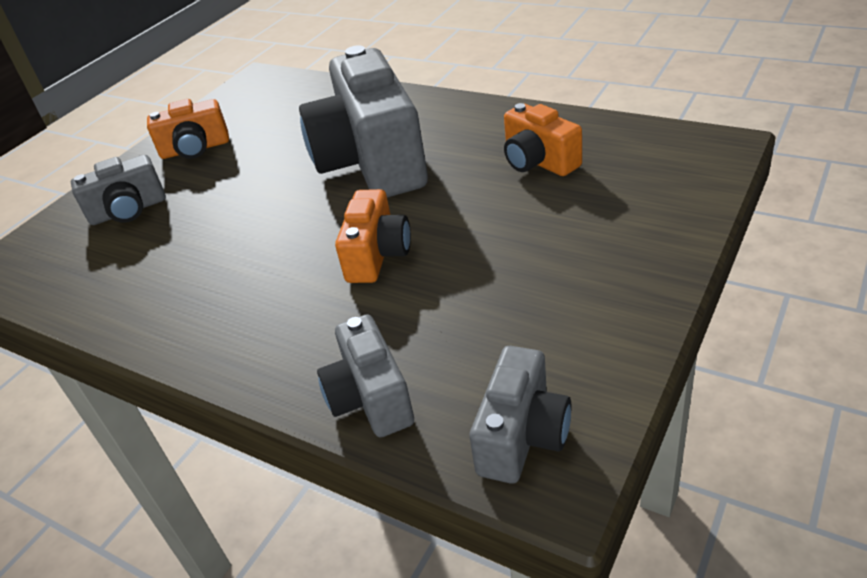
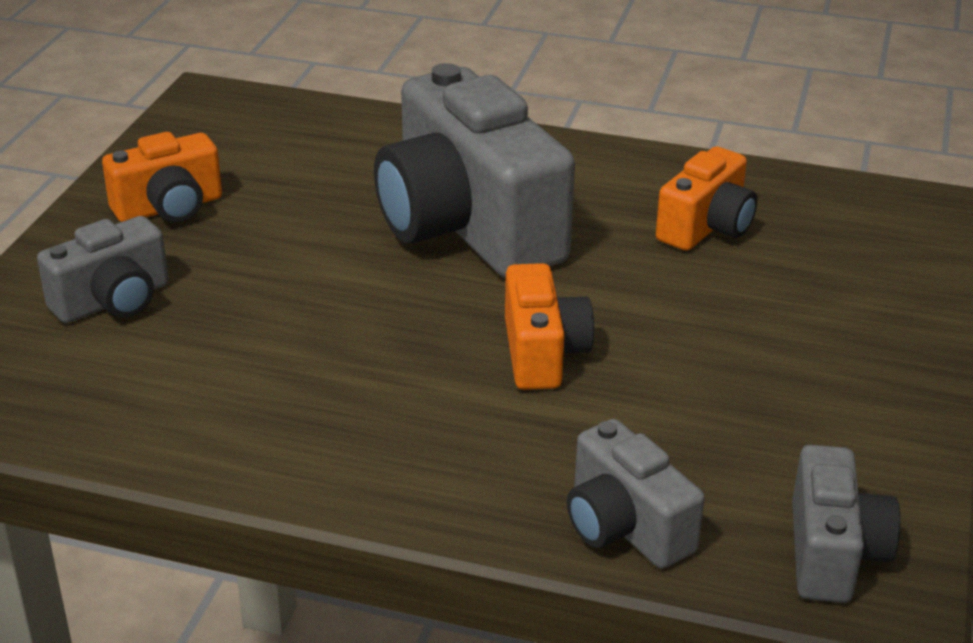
camera: 20 degrees left, 5 degrees down
orange camera [504,103,582,176] -> orange camera turned 90 degrees counterclockwise [656,146,757,251]

